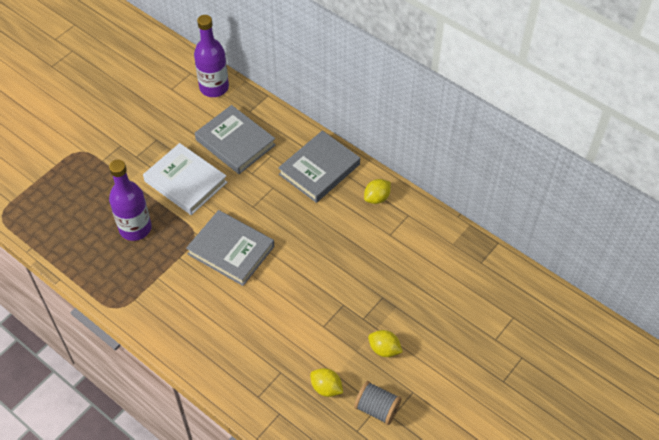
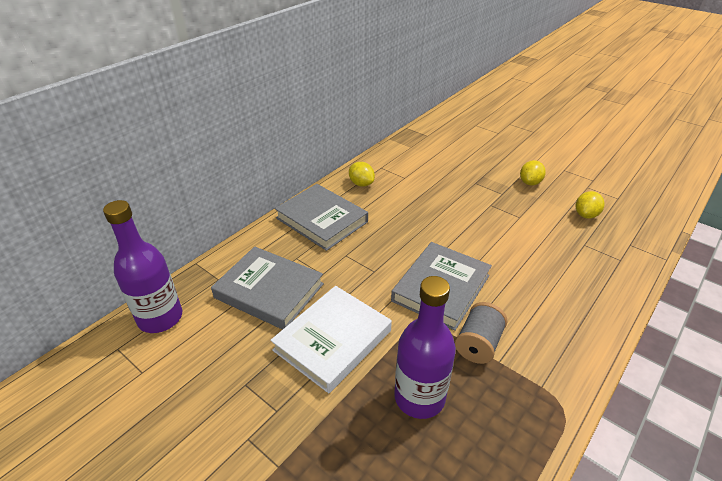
camera: 90 degrees left, 15 degrees down
grey book [195,105,276,174] -> grey book turned 75 degrees clockwise [211,246,324,330]
grey spool [354,381,402,425] -> grey spool moved to [455,302,507,364]

